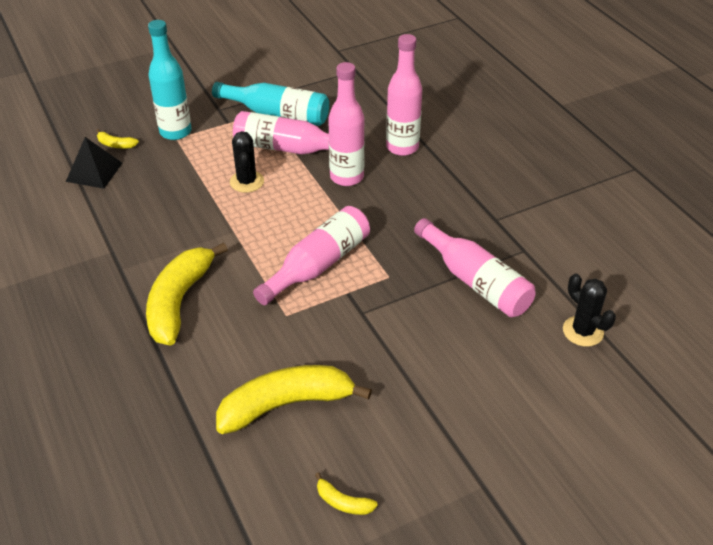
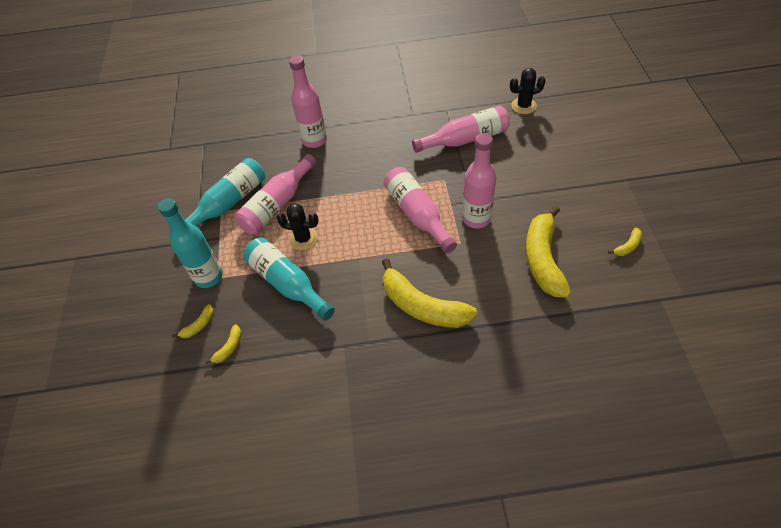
camera: 65 degrees left, 10 degrees up
black pyramid [66,137,122,189] -> yellow banana [205,324,241,364]
pink bottle [328,62,365,186] -> pink bottle moved to [462,133,496,228]
none -> turquoise bottle [243,238,335,321]

